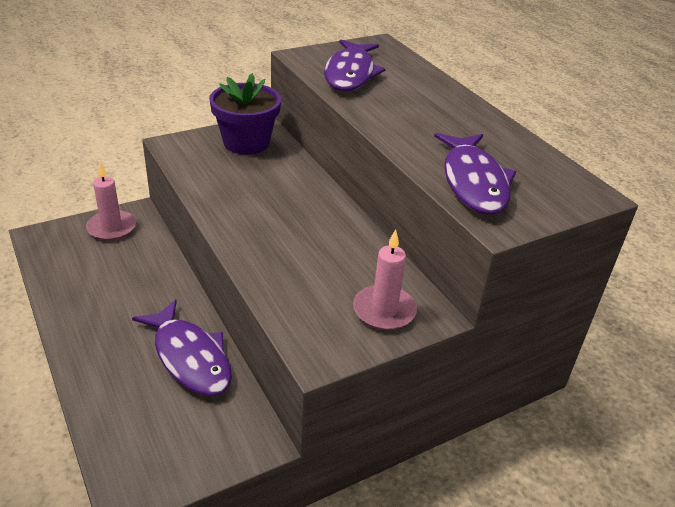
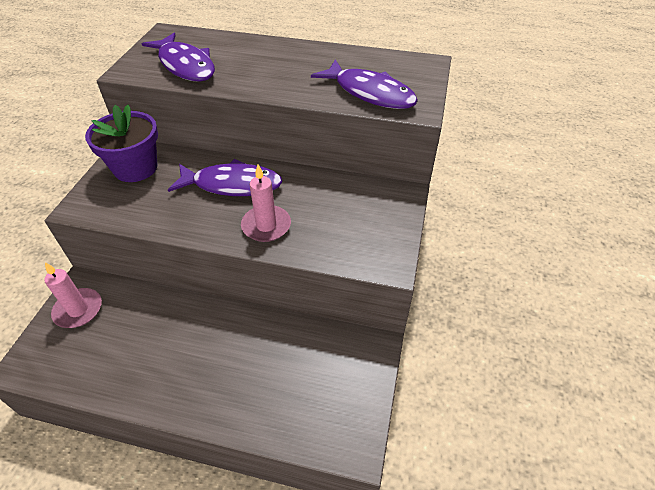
camera: 45 degrees left, 10 degrees up
purple fish [132,299,232,396] -> purple fish moved to [168,159,282,196]
pink candle [353,229,417,330] -> pink candle moved to [241,164,291,242]

